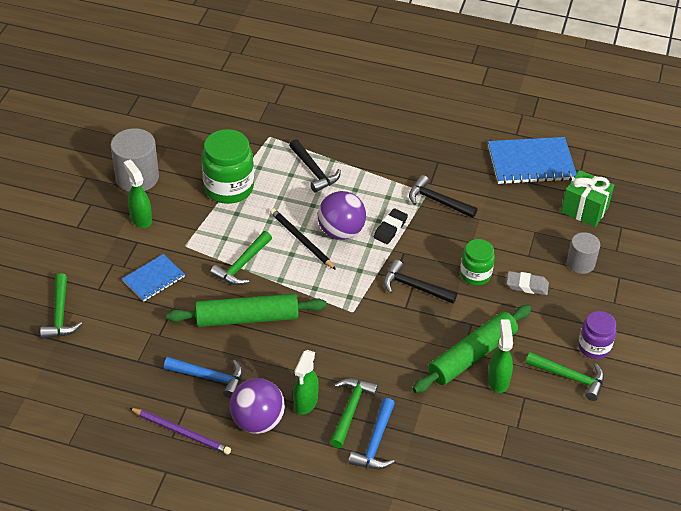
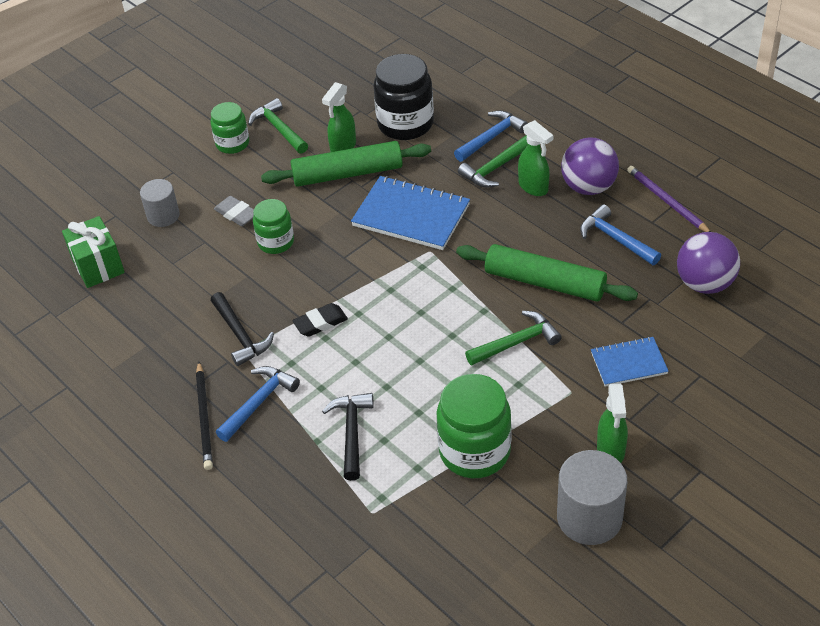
camera: 145 degrees left, 0 degrees up
green hammer [40,273,82,339] -> none
black pencil [270,208,336,270] -> black pencil moved to [196,362,213,470]
green spray bottle [293,350,319,415] -> green spray bottle turned 90 degrees clockwise [518,120,553,196]
purple ball [318,191,366,240] -> purple ball moved to [677,232,740,294]
black hammer [384,260,457,303] -> none
blue notebook [488,137,577,185] -> blue notebook moved to [351,176,470,250]
purple jar [578,311,617,359] -> green jar [210,102,249,154]
none -> blue hammer [216,366,300,442]
none -> black jar [373,54,434,140]

